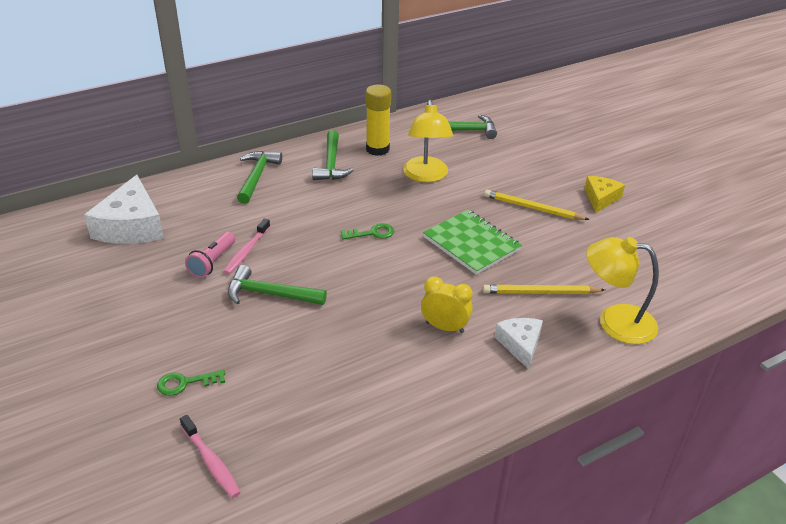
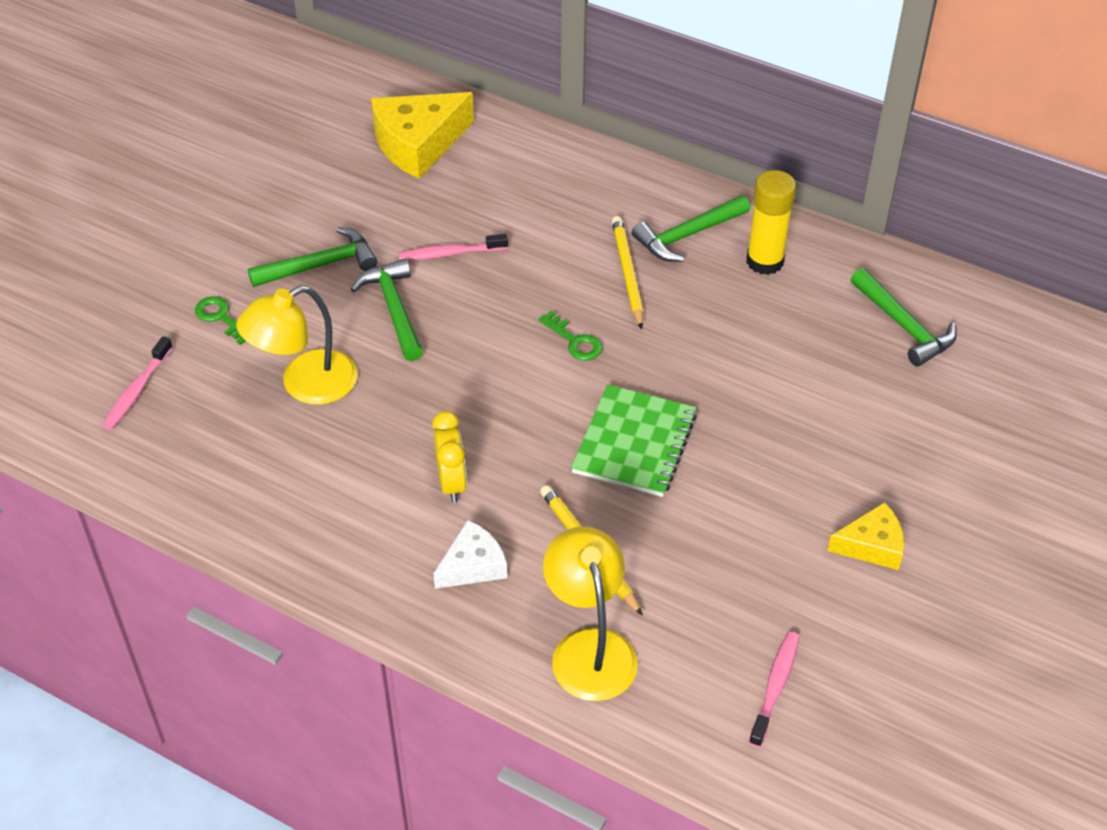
camera: 60 degrees right, 10 degrees up
white cheese [84,175,164,244] -> yellow cheese [371,92,474,179]
pink flashlight [185,232,235,278] -> none
green hammer [237,151,282,204] -> green hammer moved to [248,227,377,287]
yellow lamp [403,100,453,182] -> yellow lamp moved to [236,286,358,405]
yellow pencil [484,190,590,220] -> yellow pencil moved to [612,216,643,329]
none -> pink toothbrush [749,632,800,747]

